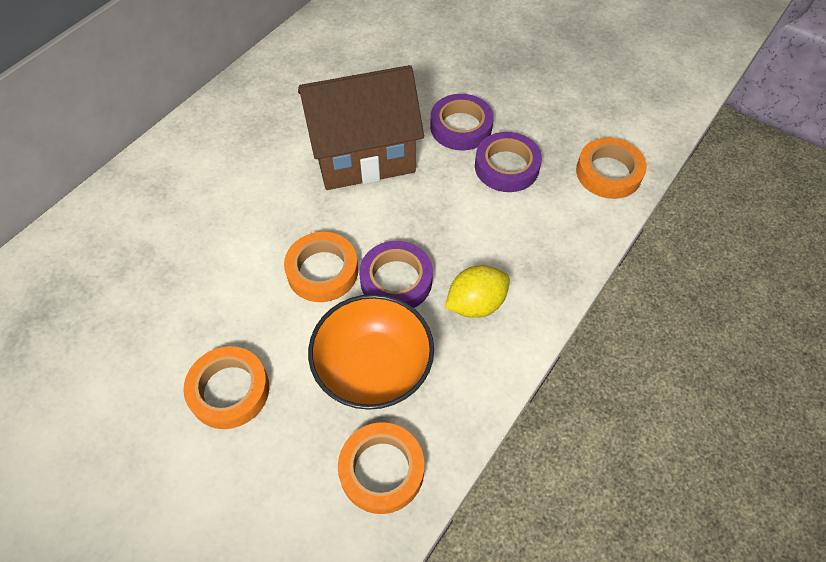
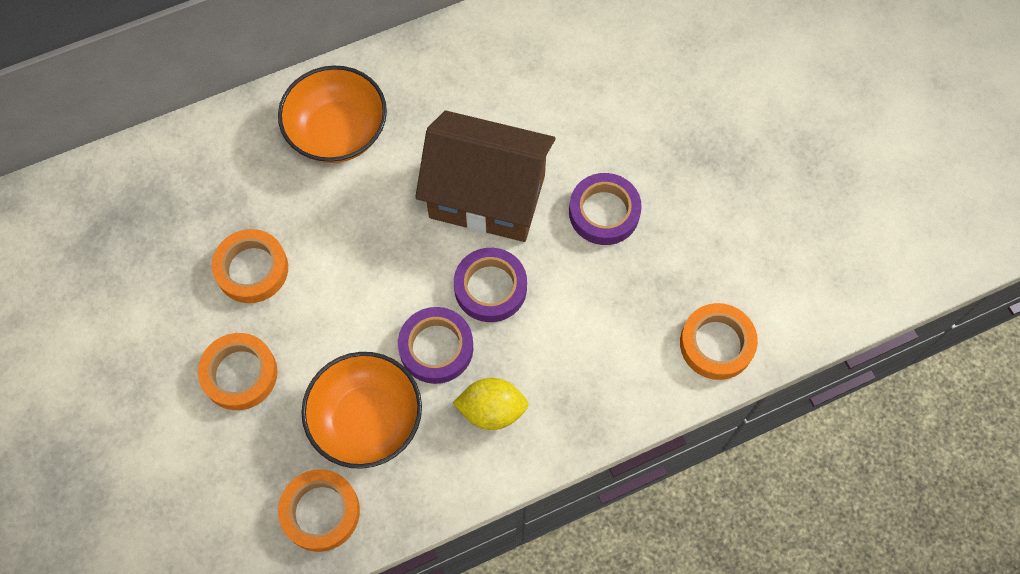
camera: 30 degrees right, 10 degrees up
orange tape [284,232,358,302] -> orange tape moved to [212,229,288,303]
purple tape [475,132,542,192] -> purple tape moved to [454,248,527,322]
none -> orange bowl [278,66,387,163]

